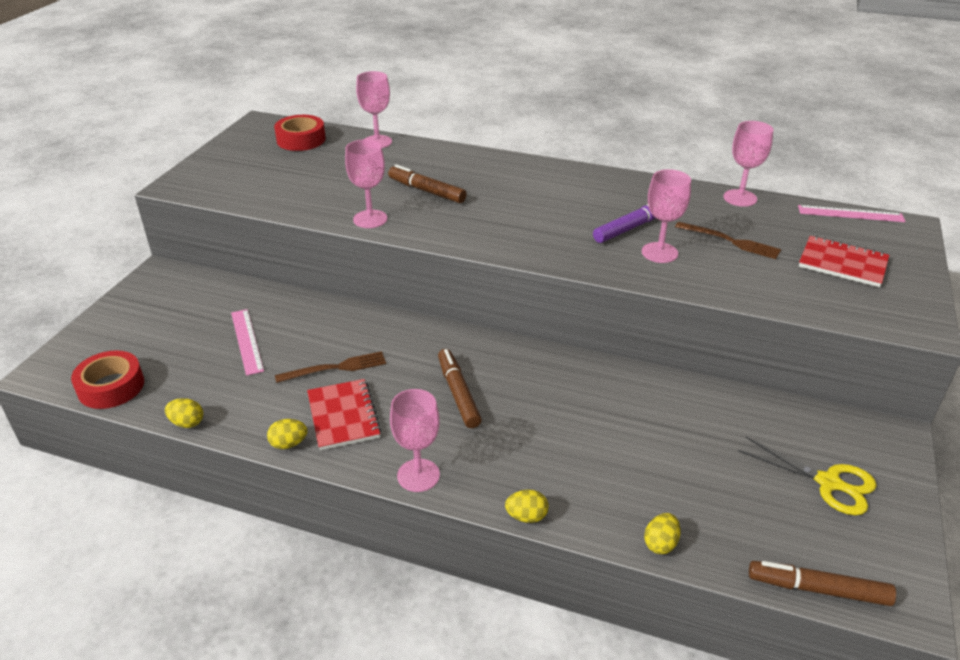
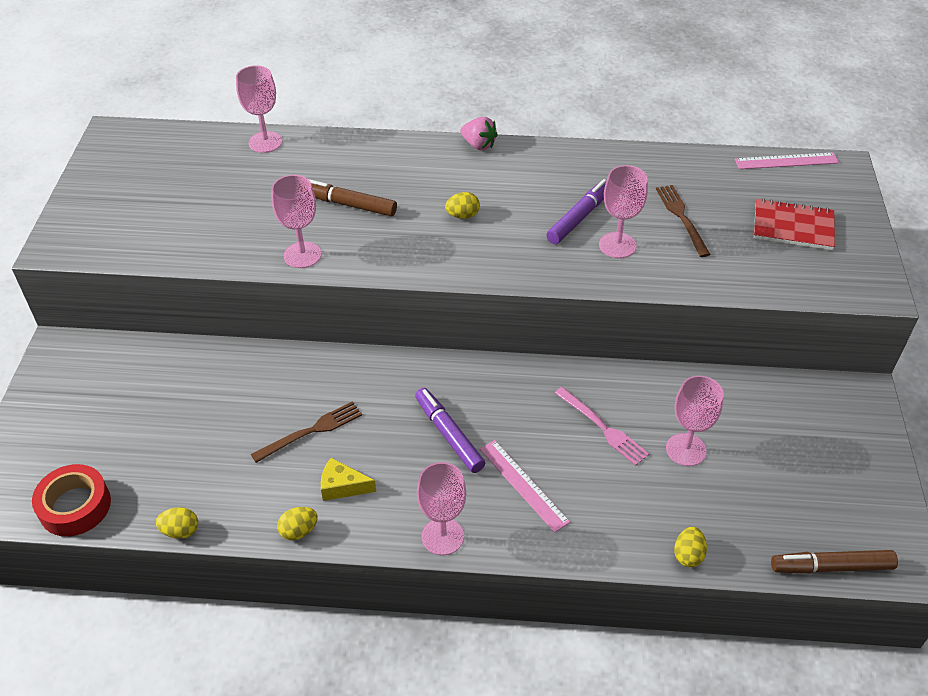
camera: 15 degrees left, 10 degrees up
pink ruler [231,309,264,376] -> pink ruler moved to [480,440,570,533]
red tape [274,115,326,151] -> none
red notebook [307,379,382,450] -> yellow cheese [321,458,376,501]
brown marker [438,349,482,428] -> purple marker [415,388,485,473]
yellow egg [505,489,548,523] -> yellow egg moved to [445,192,480,219]
brown fork [675,222,781,259] -> brown fork turned 120 degrees counterclockwise [656,185,711,257]
pink goblet [723,121,774,207] -> pink goblet moved to [666,376,724,466]
yellow scissors [738,437,877,515] -> none
none -> pink strawberry [460,117,498,150]
none -> pink fork [555,387,649,466]

